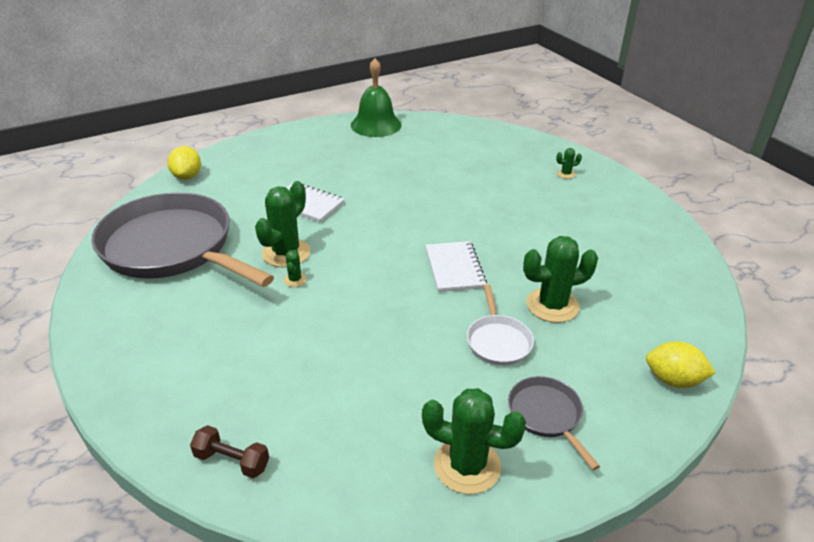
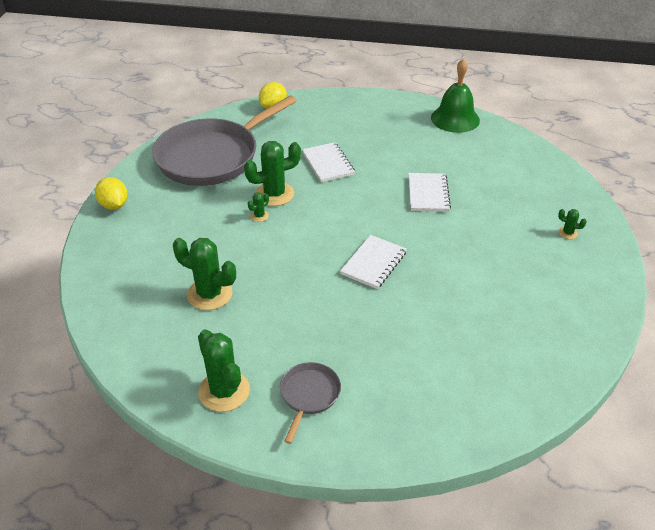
camera: 40 degrees right, 5 degrees up
grey pan [91,192,274,287] -> grey pan turned 120 degrees counterclockwise [152,95,297,186]
brown dumbbell [190,425,269,478] -> none
white pan [467,284,534,366] -> none
green cactus [523,236,598,323] -> green cactus moved to [173,238,236,310]
yellow lemon [646,341,716,388] -> yellow lemon moved to [95,177,128,210]
none -> white notebook [408,173,451,212]

